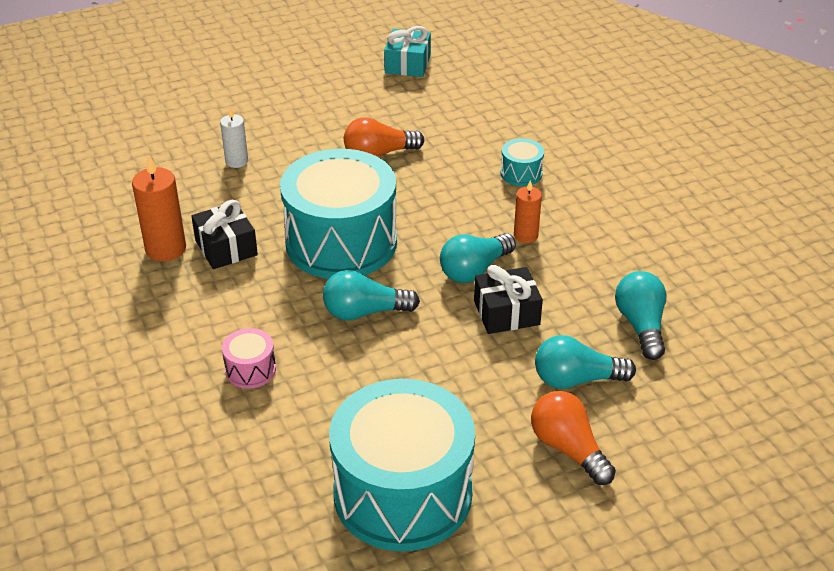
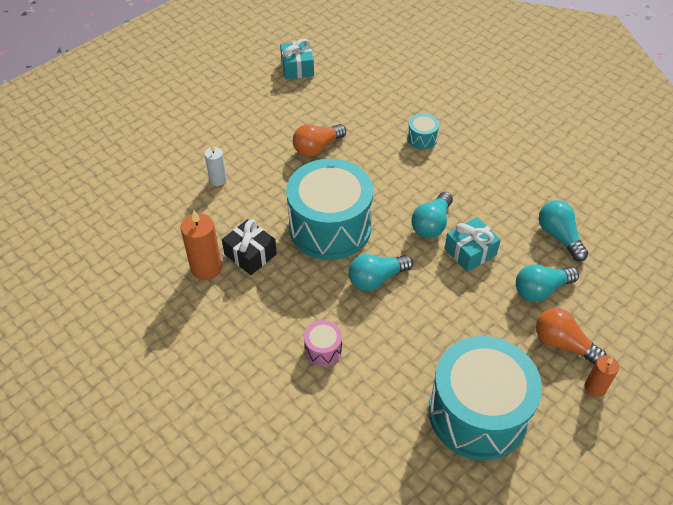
camera: 20 degrees left, 10 degrees up
black gift [474,265,543,334] -> turquoise gift [444,217,501,272]
orange candle [514,180,542,243] -> orange candle moved to [584,355,619,397]

